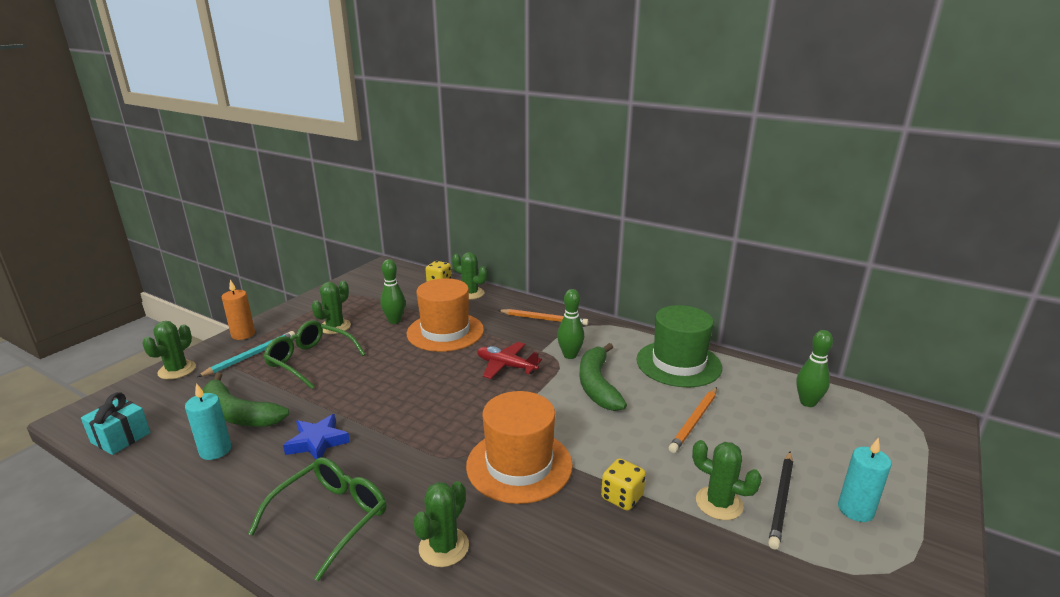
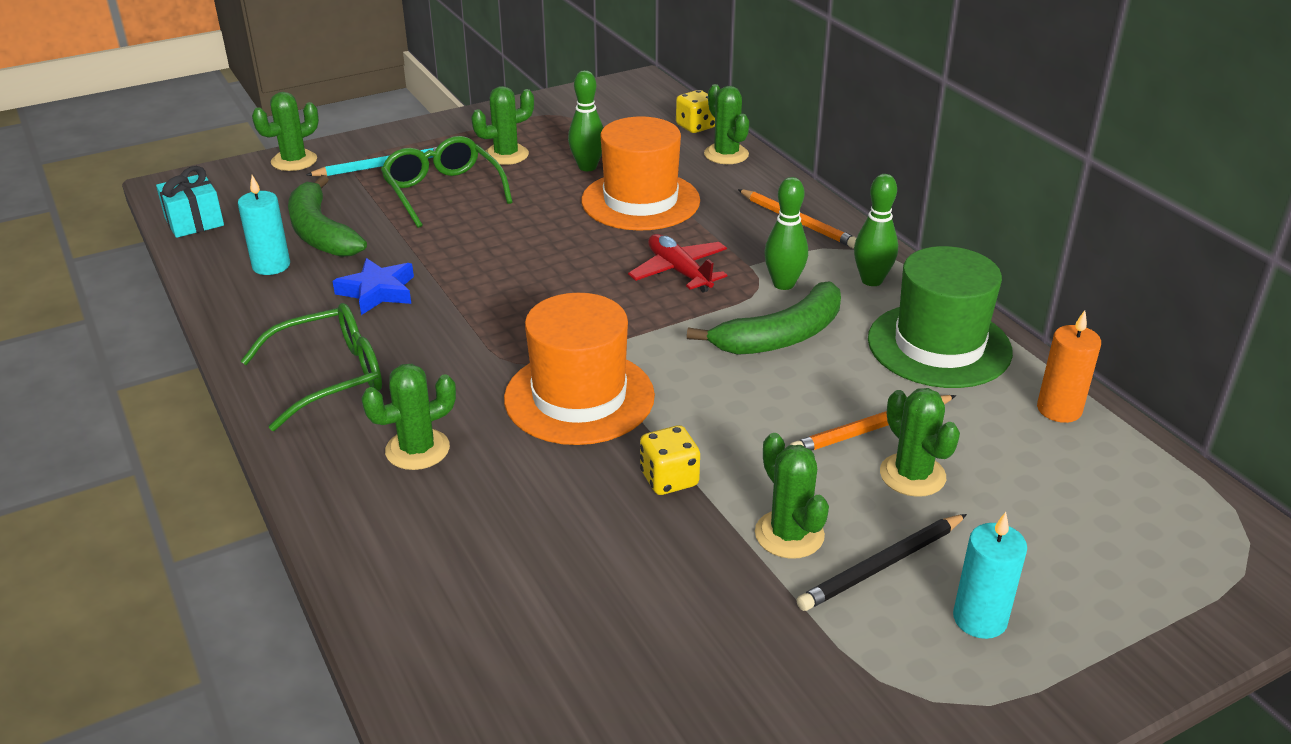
camera: 30 degrees right, 10 degrees up
orange candle [222,280,255,340] -> orange candle moved to [1037,310,1101,423]
green banana [579,343,627,411] -> green banana turned 150 degrees counterclockwise [687,282,841,355]
green bowling pin [796,330,833,407] -> green bowling pin moved to [854,174,898,286]
none -> green cactus [880,388,960,497]

